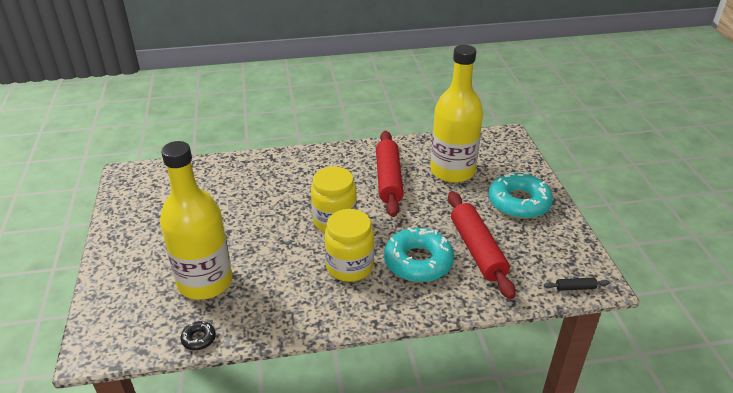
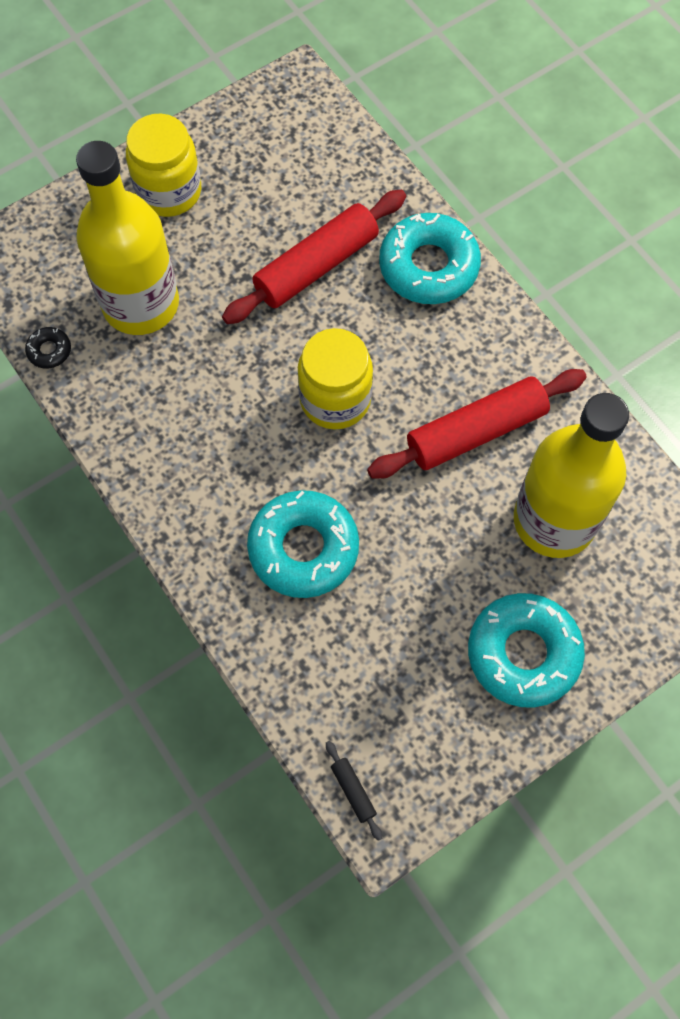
camera: 65 degrees right, 30 degrees up
yellow jar [324,209,374,282] -> yellow jar moved to [126,114,201,217]
red rolling pin [448,191,516,299] -> red rolling pin moved to [222,190,406,324]
none -> turquoise donut [379,213,481,304]

